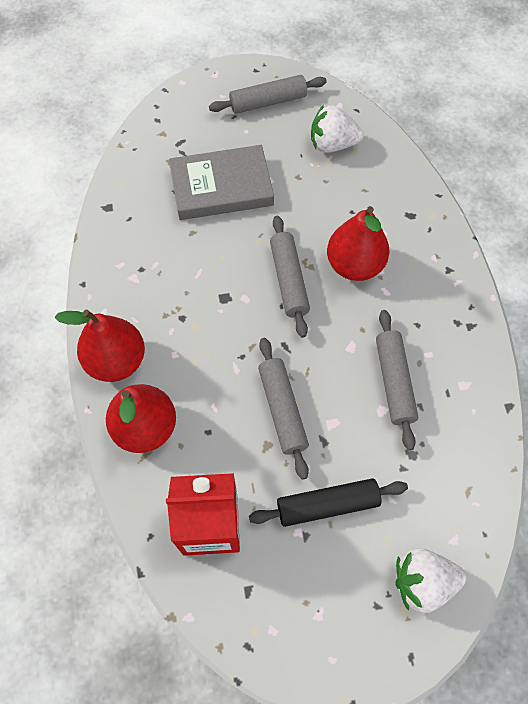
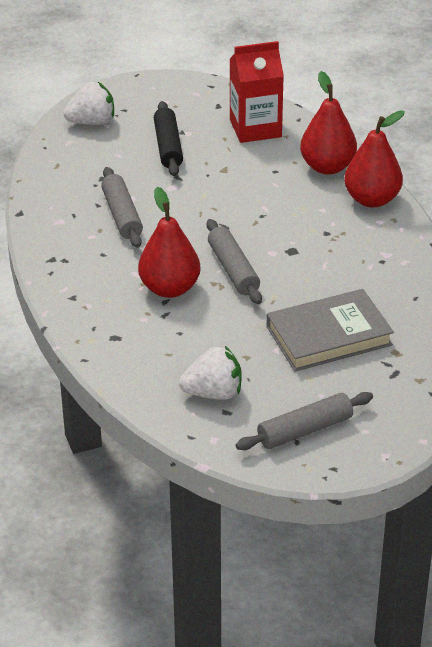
camera: 170 degrees right, 25 degrees down
black rolling pin [249,478,408,527] -> black rolling pin turned 75 degrees counterclockwise [154,101,183,176]
grey rolling pin [258,338,309,480] -> none

